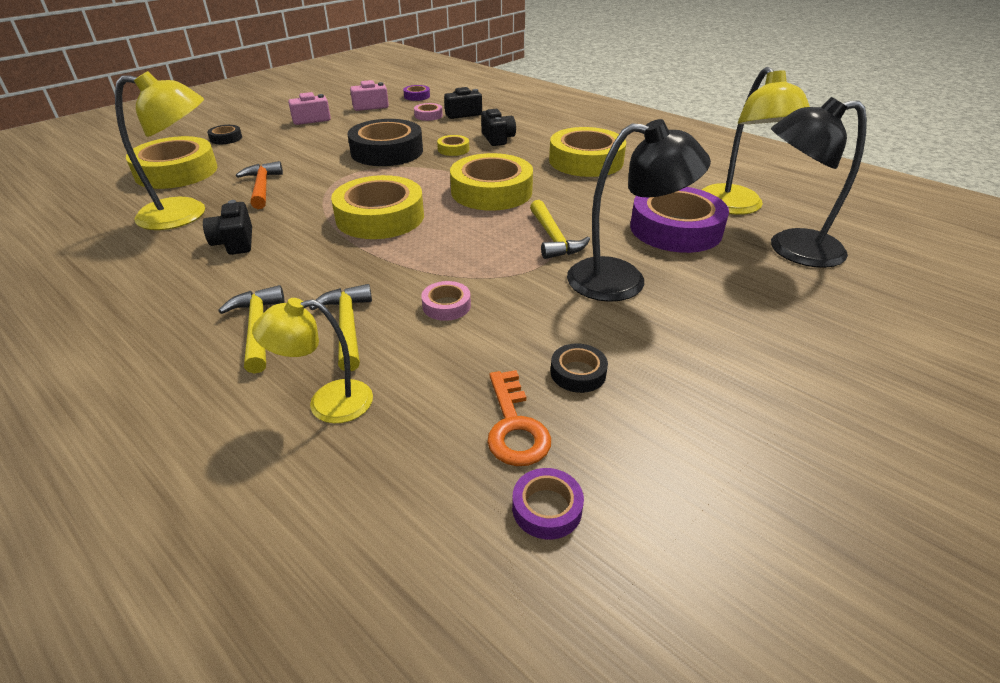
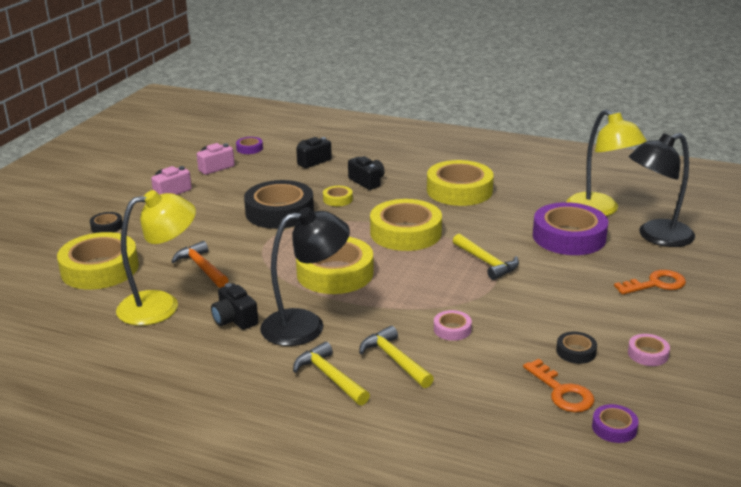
camera: 20 degrees left, 10 degrees down
yellow lamp [252,298,373,423] -> none
pink tape [414,103,443,121] -> pink tape moved to [628,334,670,366]
black lamp [567,119,711,302] -> black lamp moved to [260,207,350,346]
none -> orange key [614,270,686,295]

